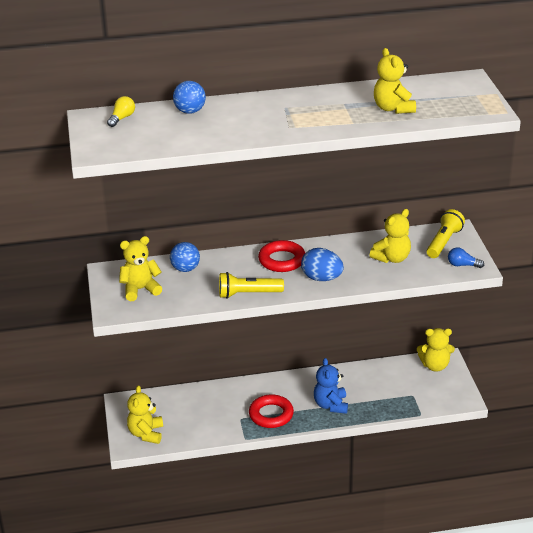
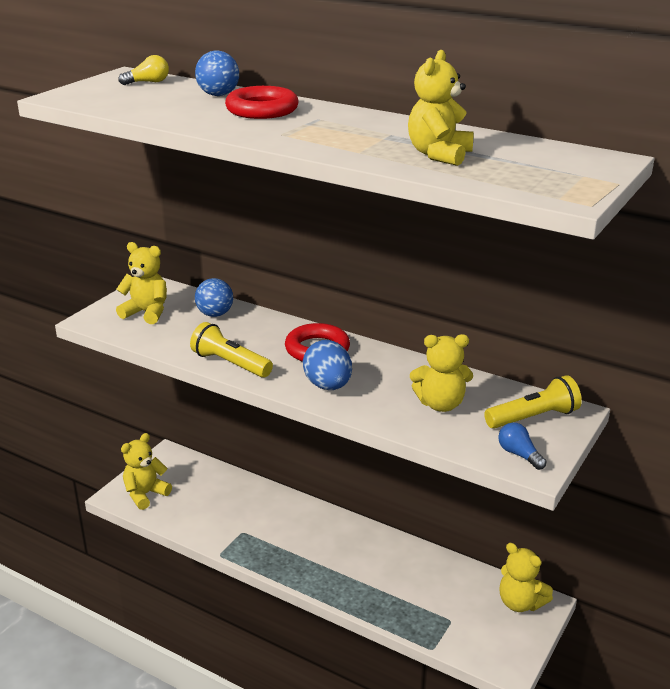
camera: 40 degrees right, 5 degrees down
red ring [249,394,294,428] -> red ring moved to [225,86,299,119]
blue teddy bear [314,358,348,414] -> none

